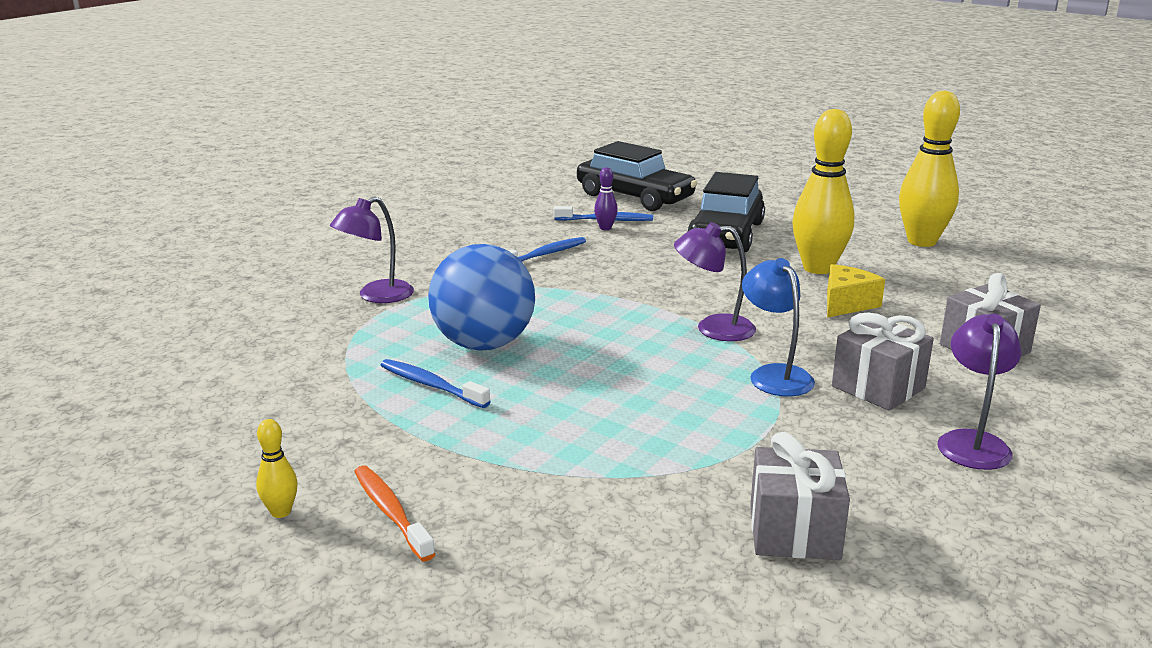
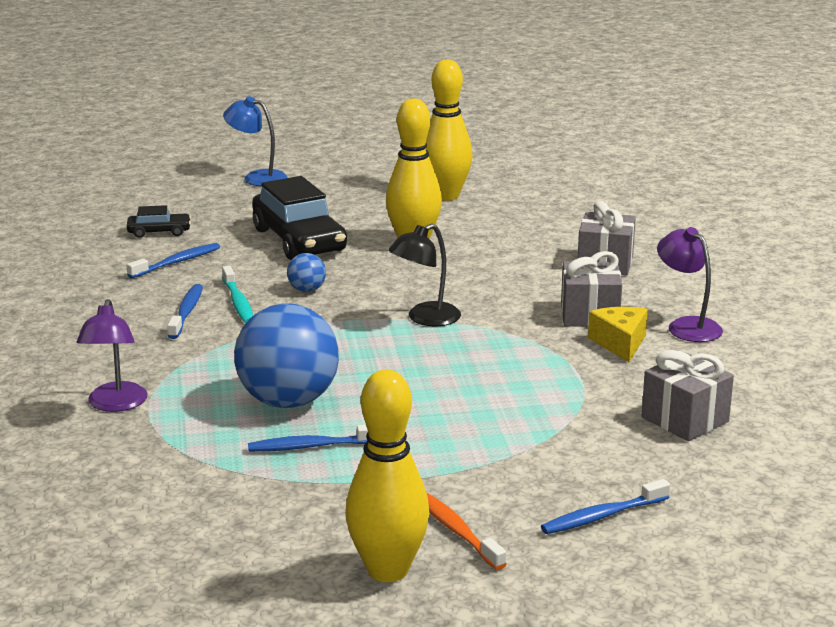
camera: 45 degrees left, 0 degrees up
yellow bowling pin [256,419,298,518] -> yellow bowling pin [345,369,429,582], size x2.33
orange toothbrush [354,465,435,561] -> orange toothbrush turned 45 degrees clockwise [426,492,506,570]
black car [577,141,697,211] -> black car [127,205,191,238], size x0.48
purple bowling pin [594,167,618,230] -> none
purple lamp [674,222,756,341] -> black lamp [388,224,461,326]
blue lamp [742,258,815,396] -> blue lamp moved to [223,96,288,186]
yellow cheese [827,264,885,318] -> yellow cheese moved to [588,307,648,362]
none -> turquoise toothbrush [222,266,253,324]
none -> blue ball [287,253,326,292]
none -> blue toothbrush [541,479,670,534]

